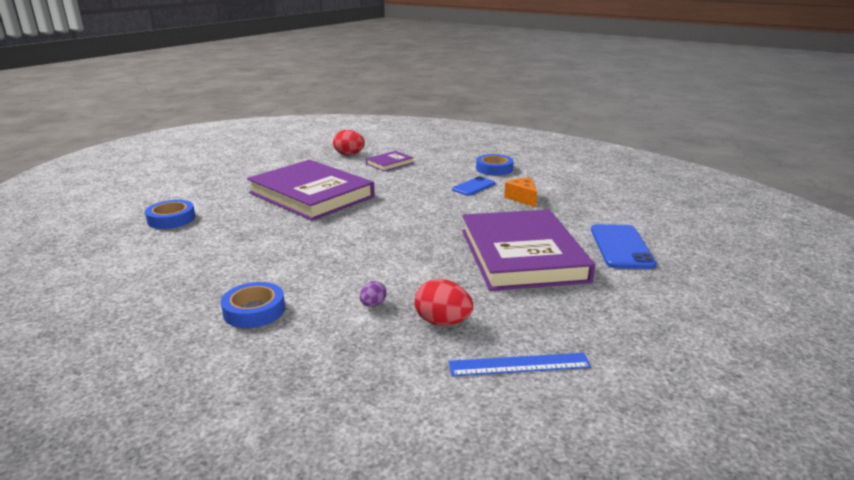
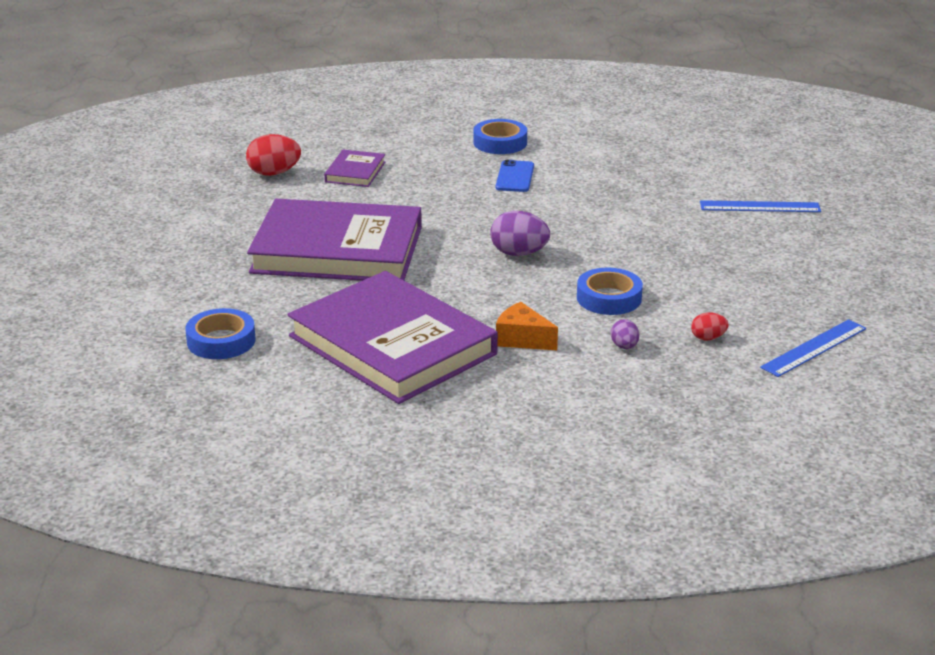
camera: 35 degrees left, 5 degrees up
blue tape [221,282,285,328] -> blue tape moved to [577,268,643,315]
red egg [414,279,474,326] -> red egg [691,312,728,341], size x0.56
purple book [462,209,595,291] -> purple book moved to [287,271,498,404]
orange cheese [504,178,537,207] -> orange cheese moved to [496,302,558,350]
blue phone [591,224,657,269] -> blue ruler [700,200,821,212]
none -> purple egg [490,211,550,256]

